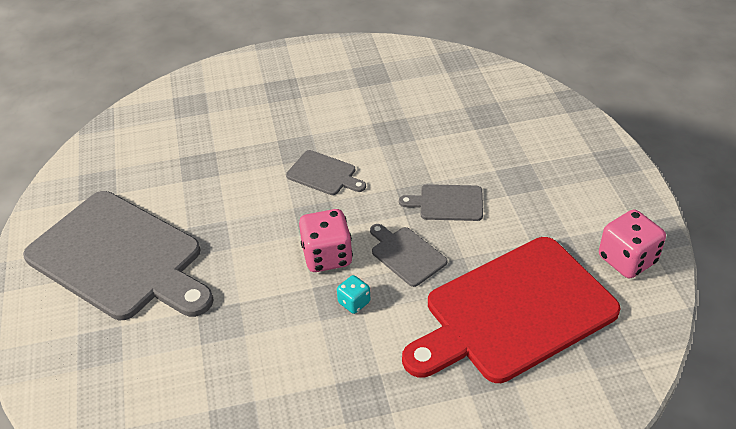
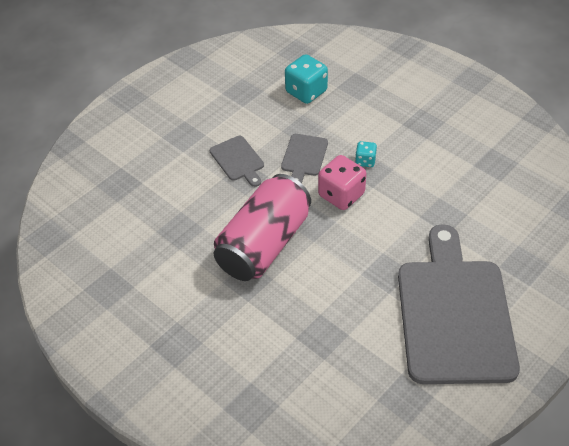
camera: 125 degrees left, 5 degrees up
grey cutting board [286,150,366,195] -> pink can [213,174,311,281]
red cutting board [402,237,621,383] -> turquoise dice [285,54,328,104]
pink dice [599,209,666,279] -> none

